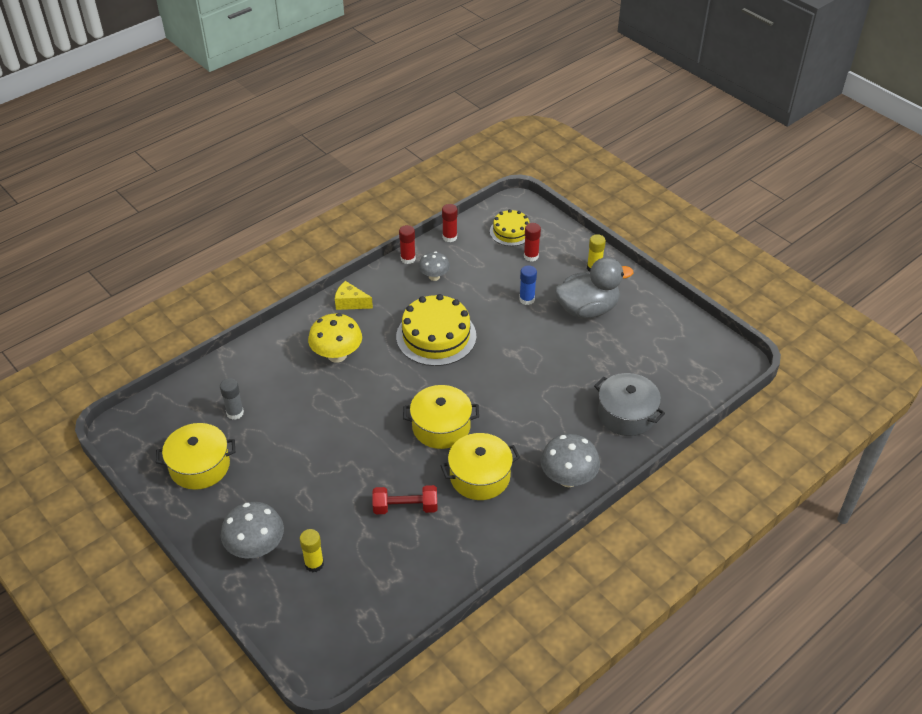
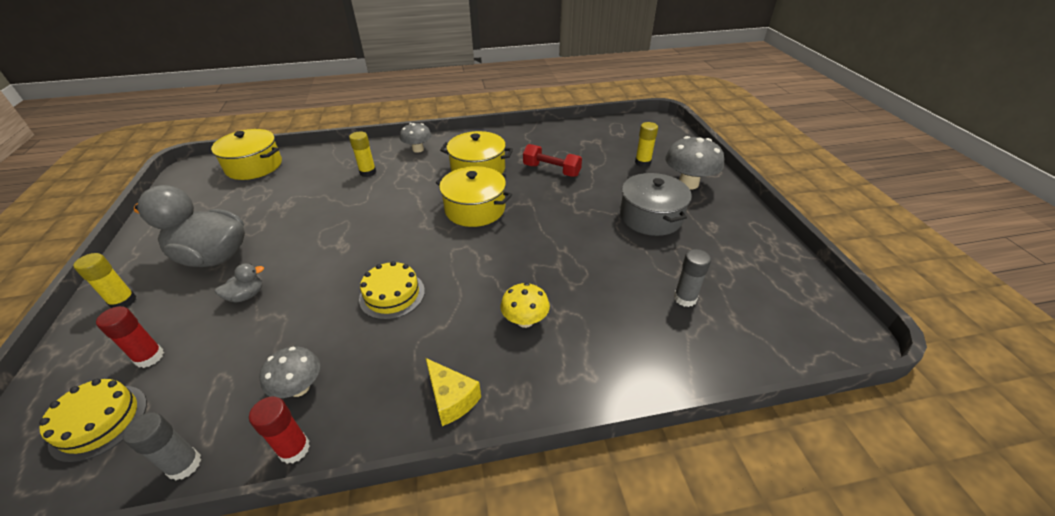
camera: 150 degrees left, 5 degrees down
yellow pot [156,423,235,490] -> yellow pot moved to [211,129,282,180]
yellow mushroom [308,313,362,363] -> yellow mushroom [501,283,550,328], size x0.63
yellow cake [396,294,476,366] -> yellow cake [359,261,425,320], size x0.58
red glue stick [442,204,457,242] -> grey glue stick [123,413,201,480]
blue glue stick [519,265,537,305] -> grey duck [215,264,264,303]
grey mushroom [540,434,600,487] -> grey mushroom [400,123,432,153], size x0.63
grey pot [594,373,665,436] -> grey pot moved to [620,173,692,236]
none -> yellow glue stick [349,131,376,177]

